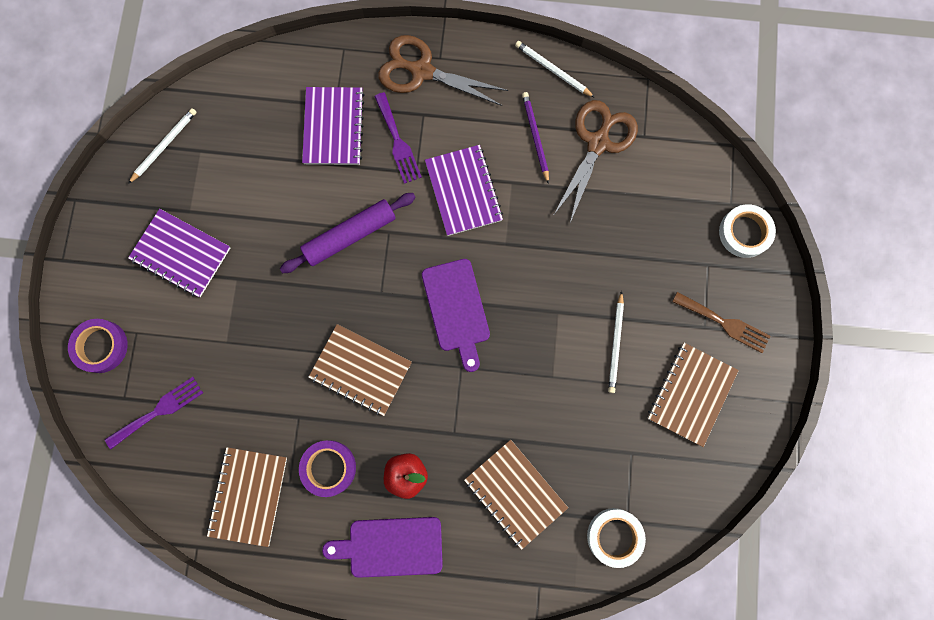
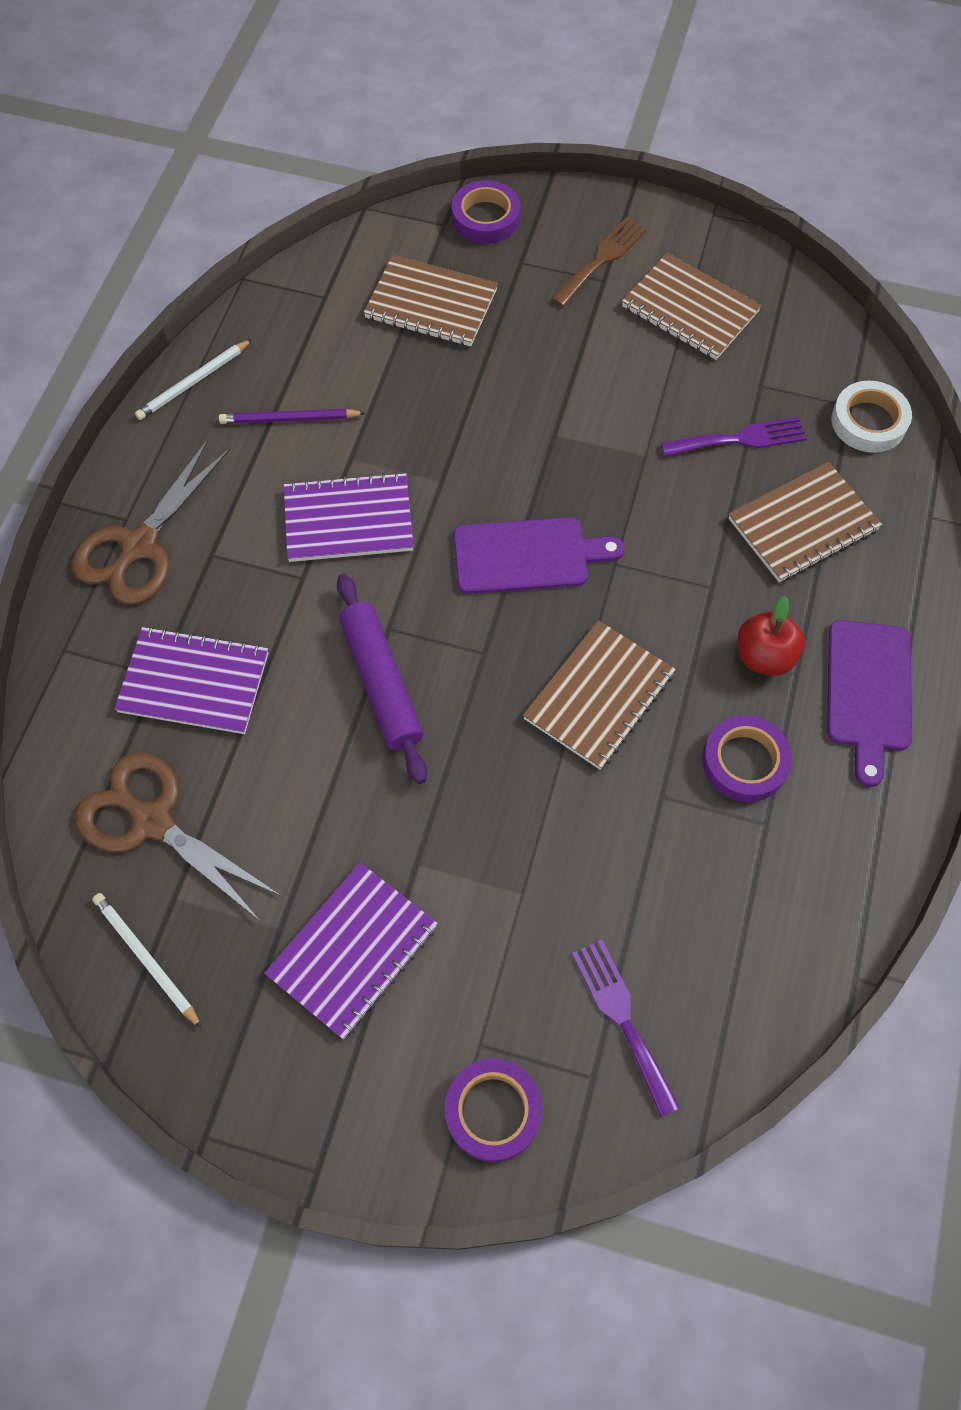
camera: 80 degrees left, 15 degrees down
brown notebook [207,447,287,547] -> brown notebook moved to [364,255,498,347]
purple fork [374,92,422,184] -> purple fork moved to [661,417,807,457]
brown scissors [553,100,638,223] -> brown scissors moved to [75,752,281,921]
white pencil [608,291,624,393] -> none
white tape [719,204,776,258] -> purple tape [452,180,521,244]

